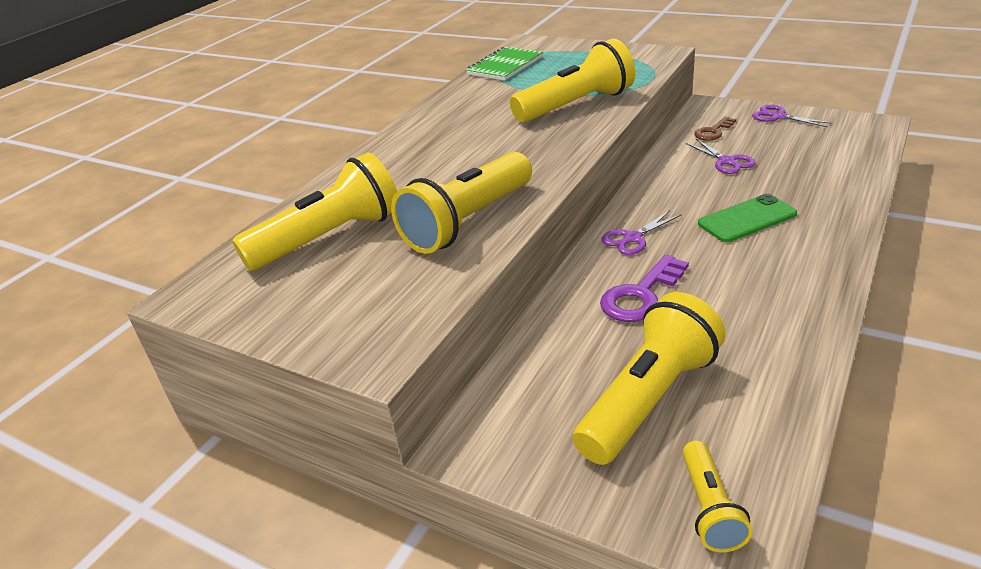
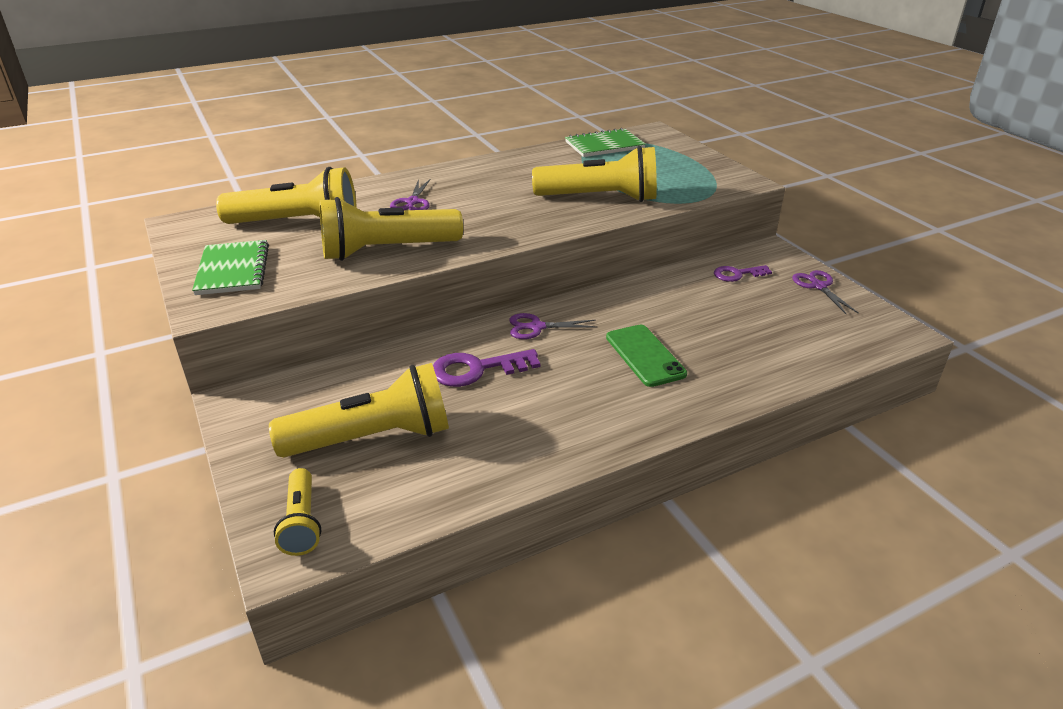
camera: 30 degrees right, 0 degrees up
yellow flashlight [682,441,753,552] -> yellow flashlight turned 45 degrees counterclockwise [274,468,321,556]
purple scissors [686,139,756,174] -> purple scissors moved to [390,179,431,210]
brown key [694,117,736,141] -> purple key [714,265,772,282]
green phone [698,194,797,242] -> green phone turned 60 degrees clockwise [606,325,687,387]
none -> green notebook [192,240,269,295]

